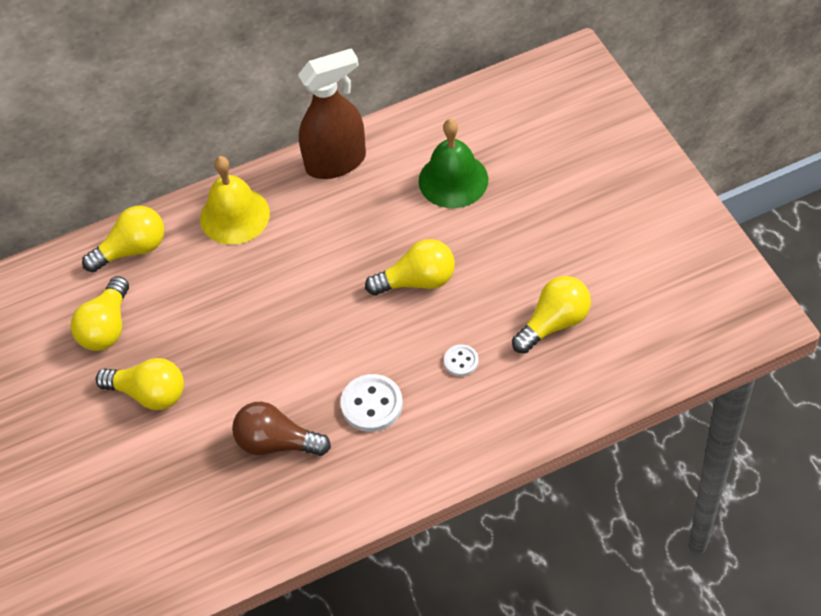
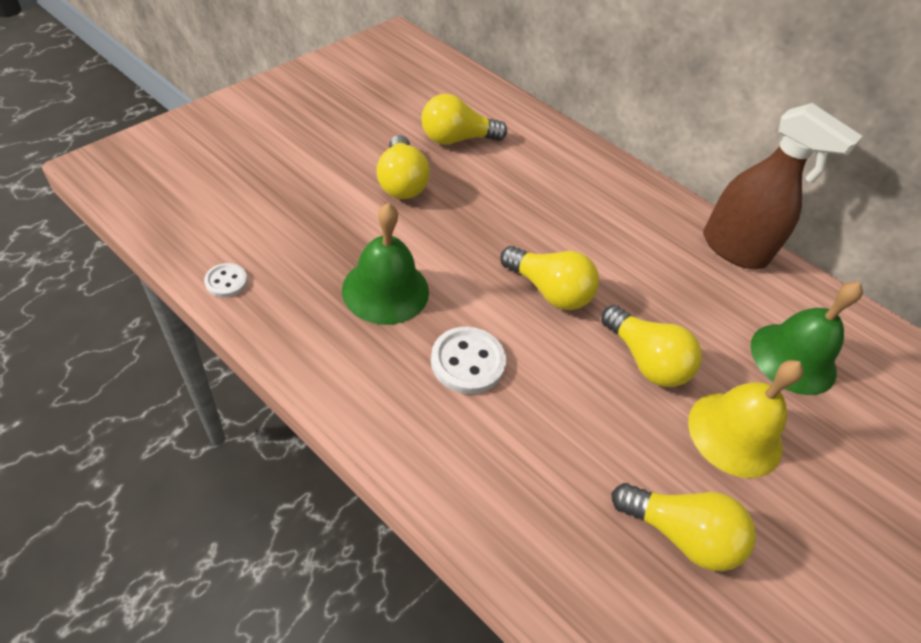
camera: 55 degrees right, 5 degrees down
yellow light bulb [82,206,164,272] -> yellow light bulb moved to [500,246,599,310]
yellow bell [200,156,270,245] -> yellow bell moved to [688,360,804,478]
brown light bulb [232,402,331,456] -> green bell [342,203,429,325]
white button [444,344,479,376] -> white button moved to [204,263,248,297]

